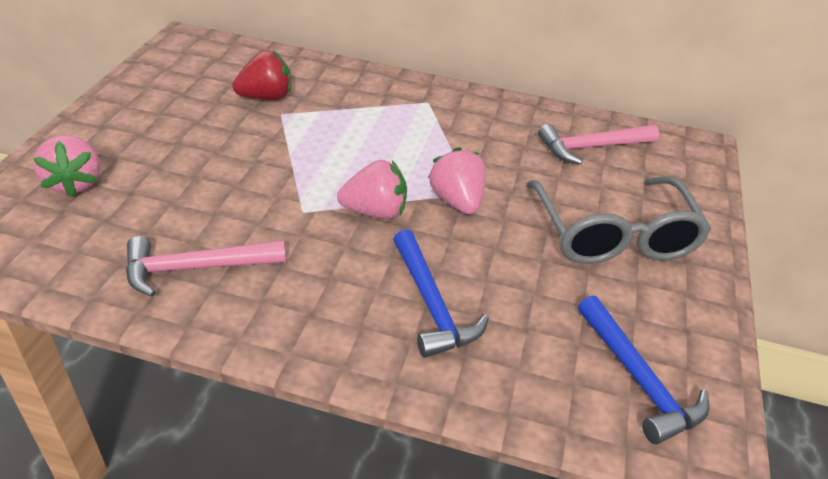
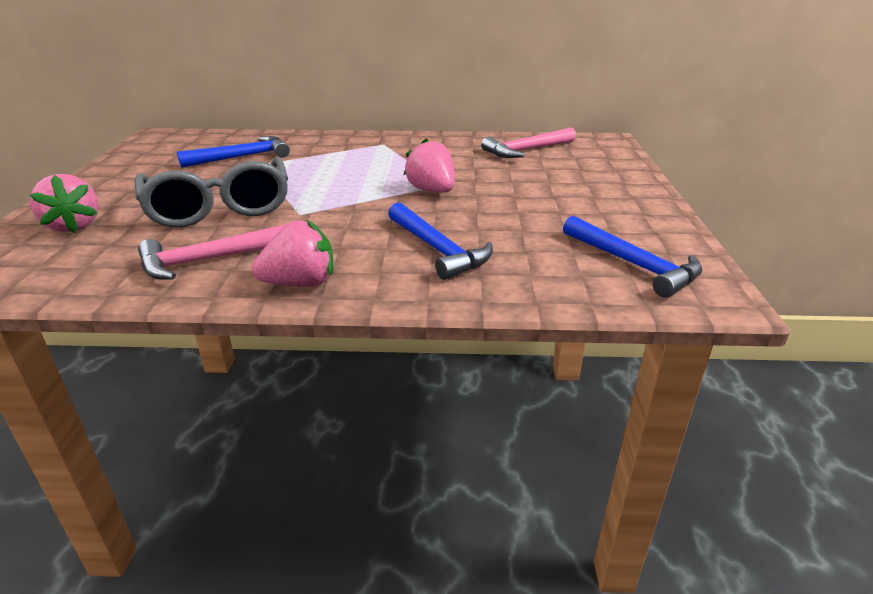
camera: 10 degrees left, 10 degrees down
red strawberry [233,51,291,100] -> blue hammer [177,136,290,168]
pink strawberry [337,160,407,219] -> pink strawberry moved to [252,219,333,287]
grey glasses [526,176,711,264] -> grey glasses moved to [135,157,288,228]

